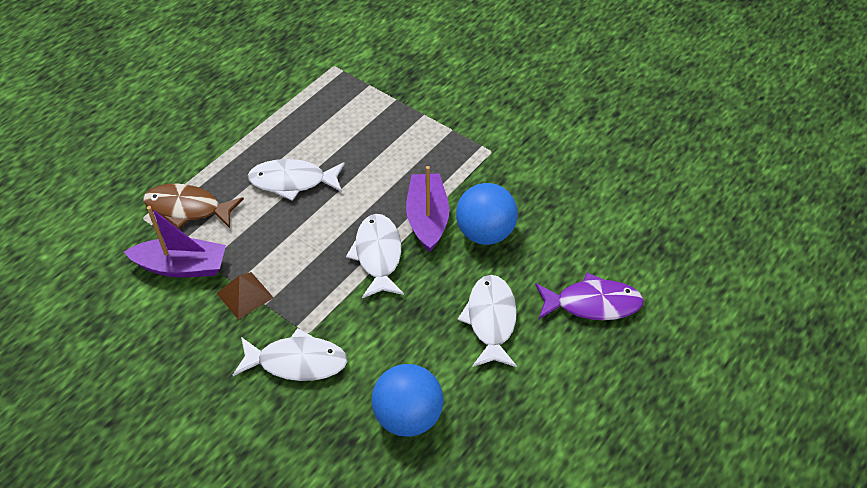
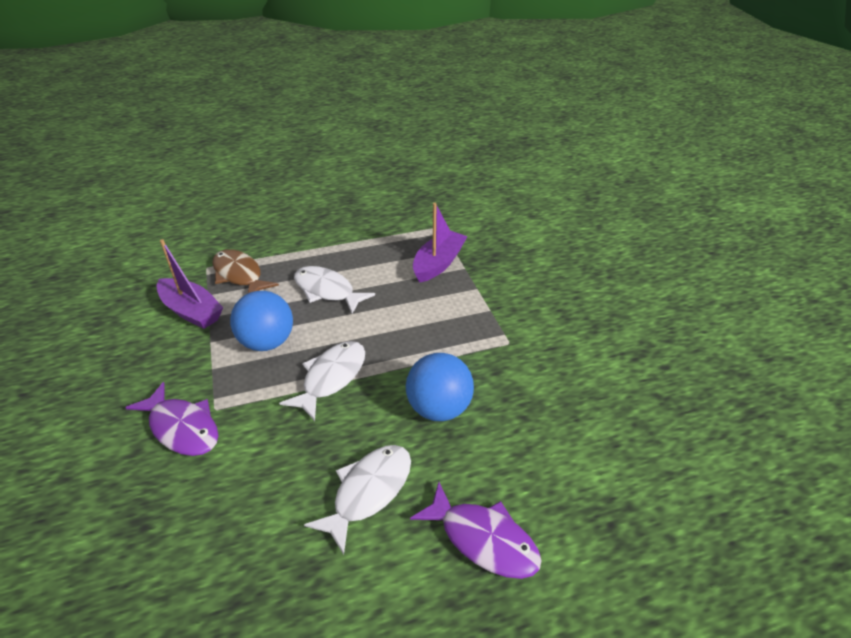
camera: 35 degrees right, 10 degrees down
brown pyramid [216,272,274,320] -> none
white fish [233,328,348,381] -> purple fish [125,382,219,456]
blue ball [372,364,443,437] -> blue ball moved to [230,291,293,351]
purple boat [406,166,449,252] -> purple boat moved to [413,203,468,283]

